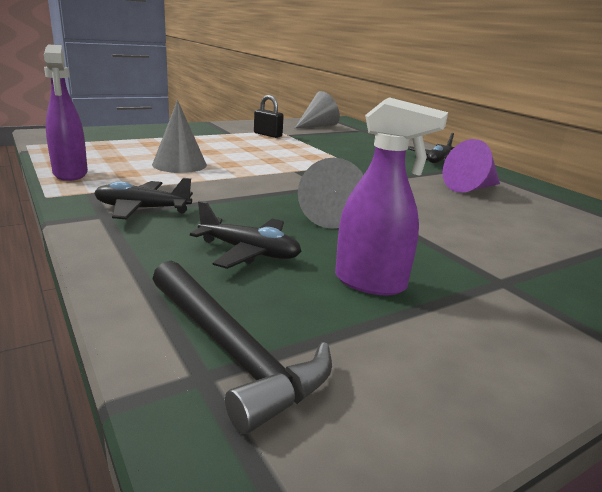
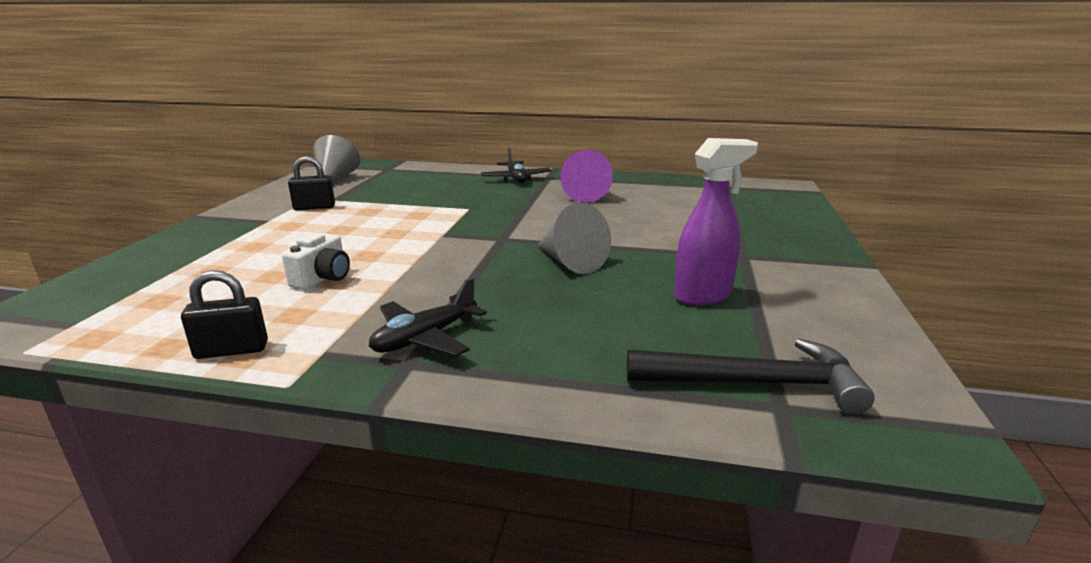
camera: 45 degrees left, 0 degrees up
purple spray bottle [44,45,88,181] -> black padlock [181,270,268,359]
grey cone [152,100,207,173] -> white camera [282,232,350,290]
black plane [190,201,301,269] -> none

